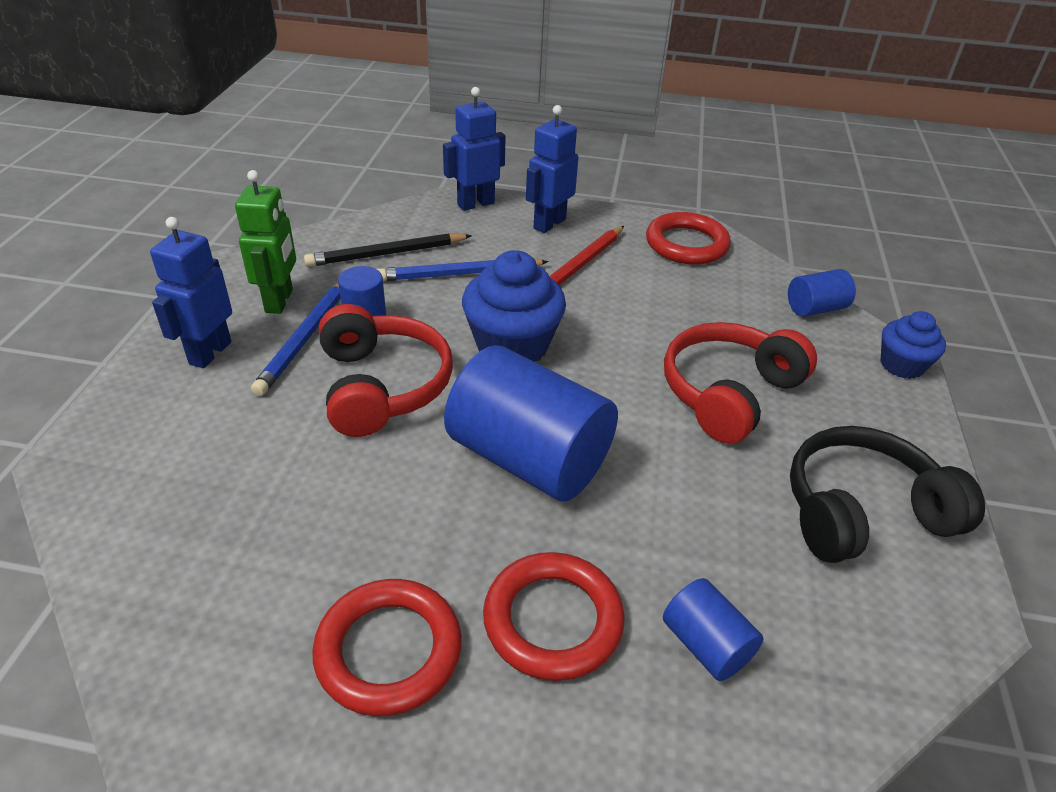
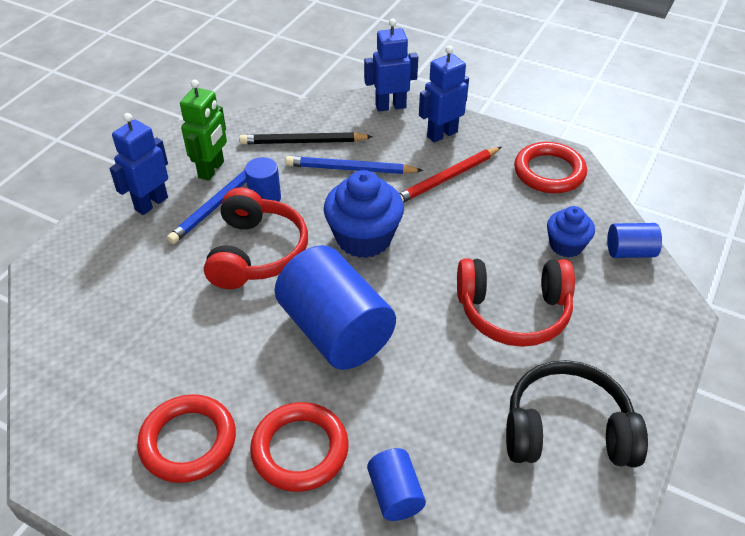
camera: 20 degrees right, 5 degrees up
red headphones [664,322,817,444] -> red headphones turned 150 degrees counterclockwise [457,258,575,347]
blue cupcake [880,311,946,379] -> blue cupcake moved to [547,206,595,257]

